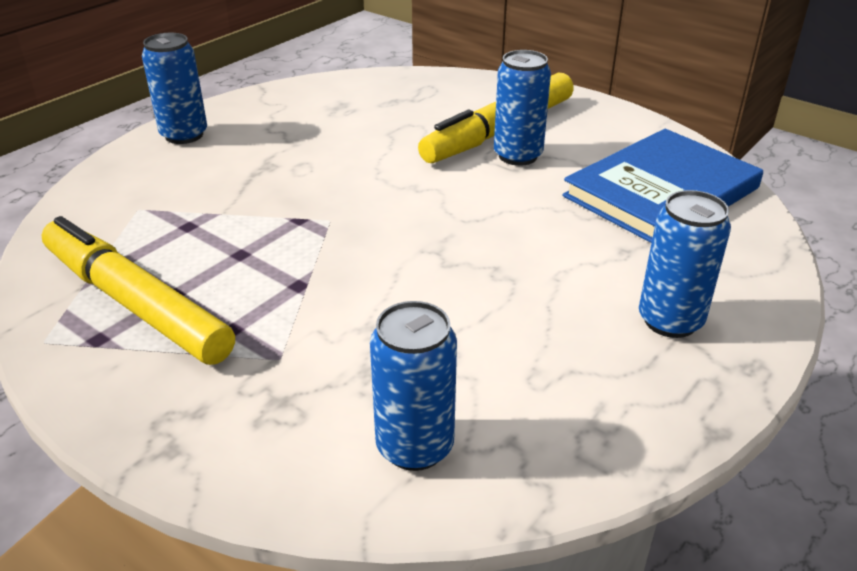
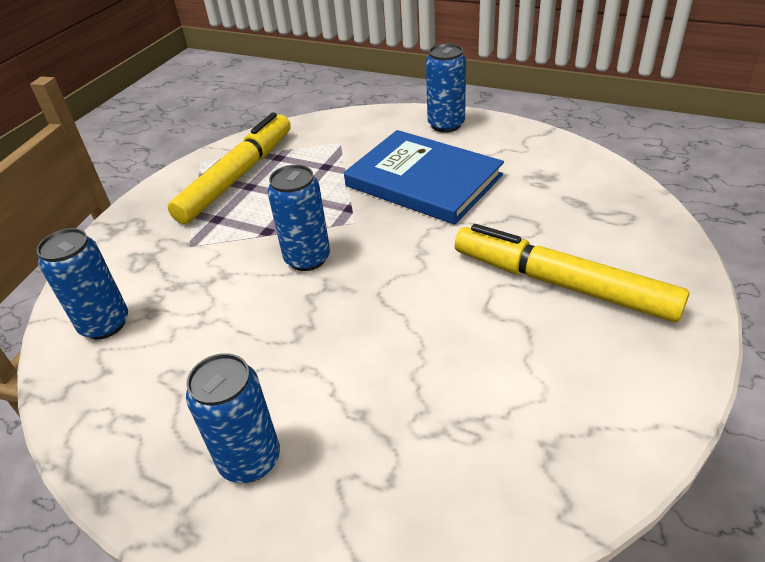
camera: 80 degrees right, 5 degrees up
blue can [494,50,551,166] -> blue can moved to [268,165,330,271]
blue book [562,129,763,243] -> blue book moved to [344,130,504,225]

